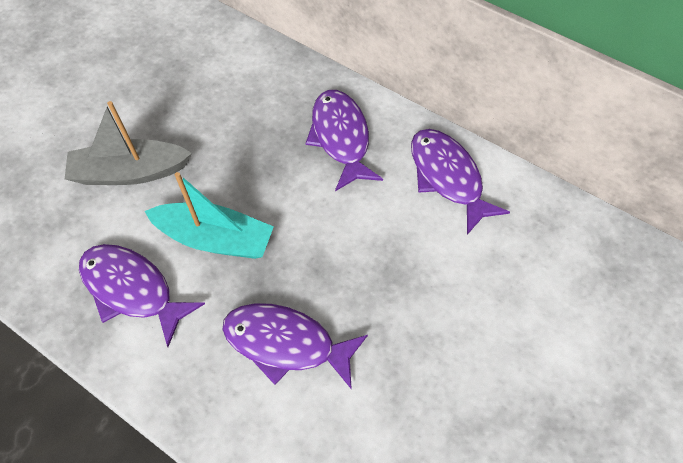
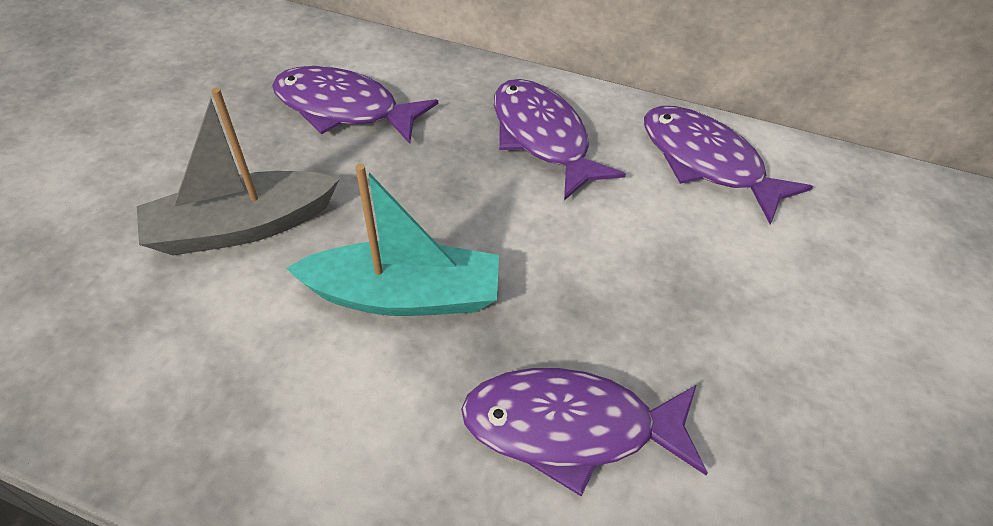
camera: 15 degrees left, 10 degrees down
purple fish [79,244,205,347] -> purple fish moved to [272,66,438,144]

